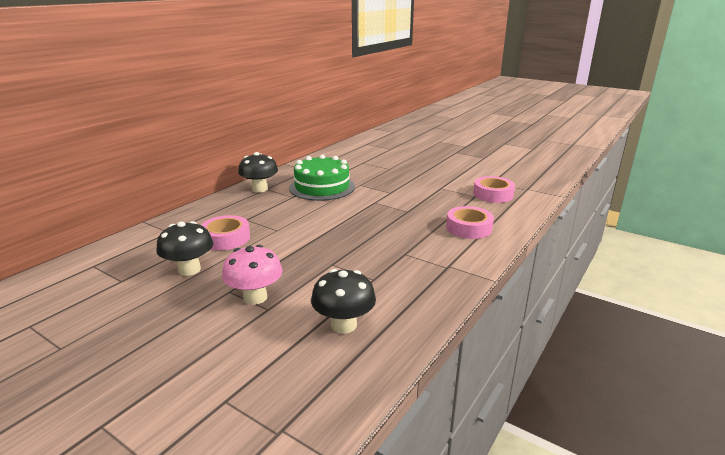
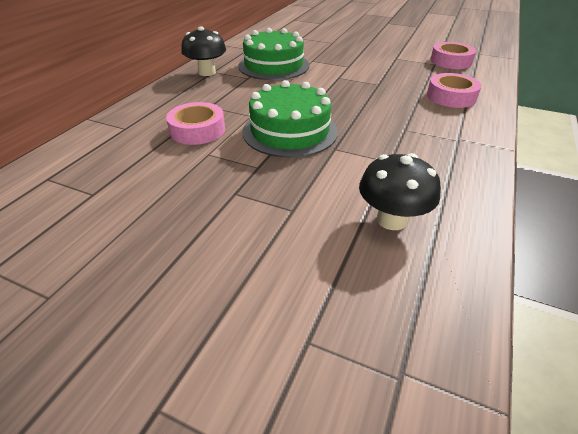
camera: 10 degrees left, 15 degrees up
black mushroom [156,221,213,276] -> none
pink mushroom [222,245,283,305] -> none
none -> green cake [243,80,338,158]

